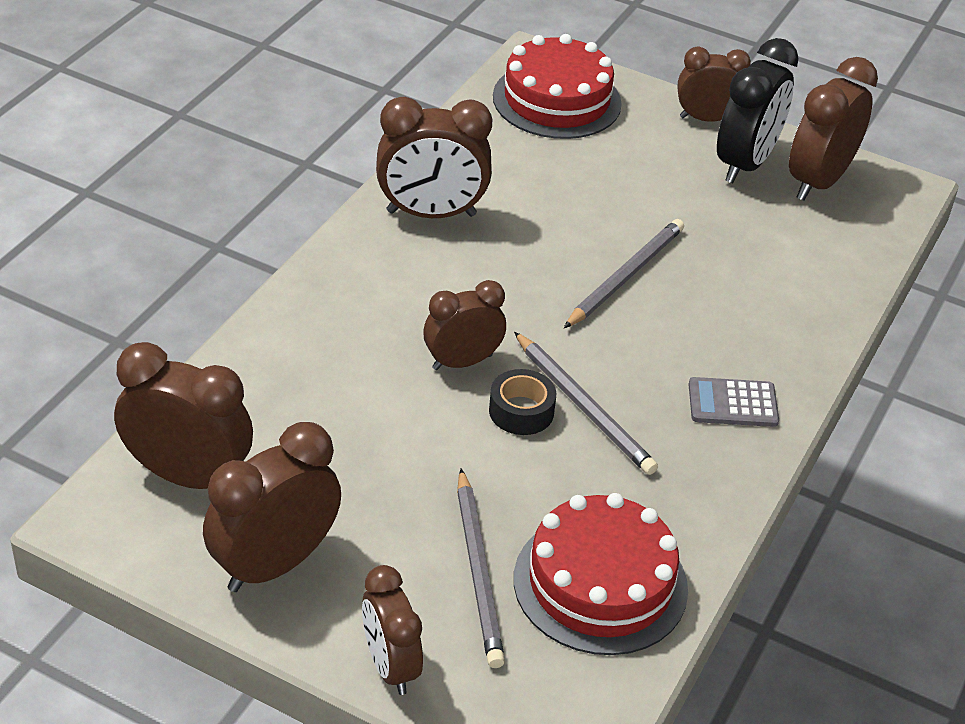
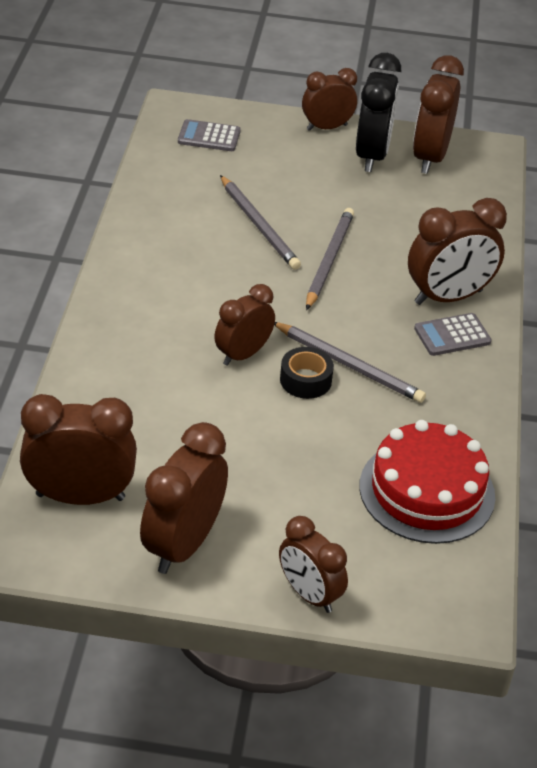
camera: 20 degrees left, 0 degrees up
brown clock [376,97,492,218] -> brown clock moved to [408,198,507,305]
grey pencil [457,469,505,668] -> grey pencil moved to [220,175,301,270]
red cake [493,34,622,139] -> grey calculator [178,119,241,151]

